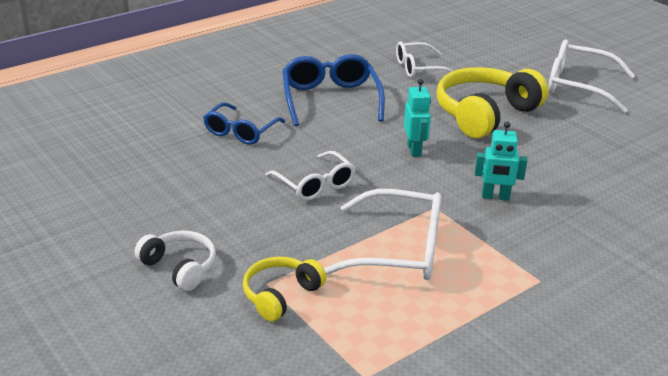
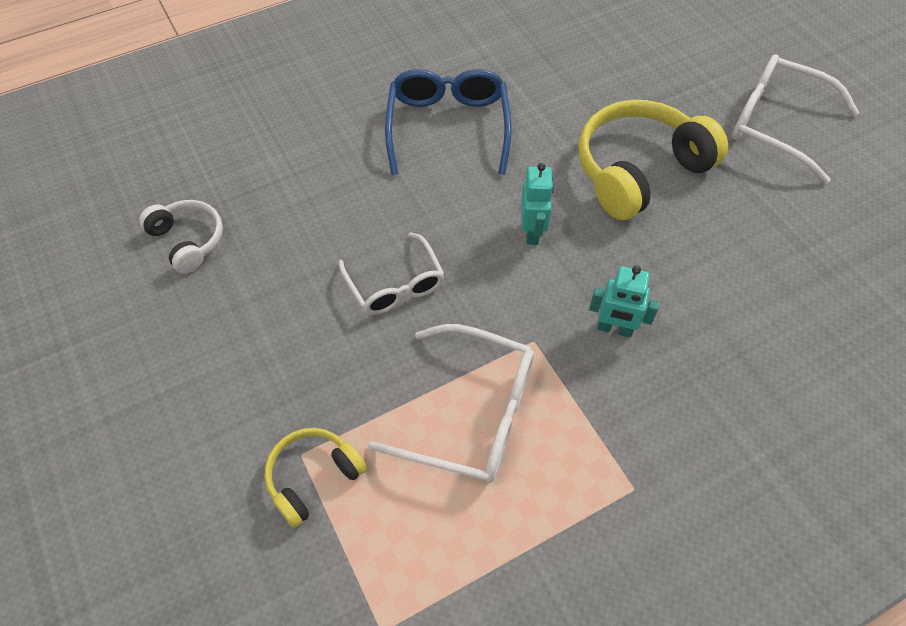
camera: 10 degrees right, 25 degrees up
white headphones [134,231,216,291] -> white headphones moved to [140,200,223,274]
blue glasses [203,102,285,145] -> none
white glasses [396,41,453,78] -> none

